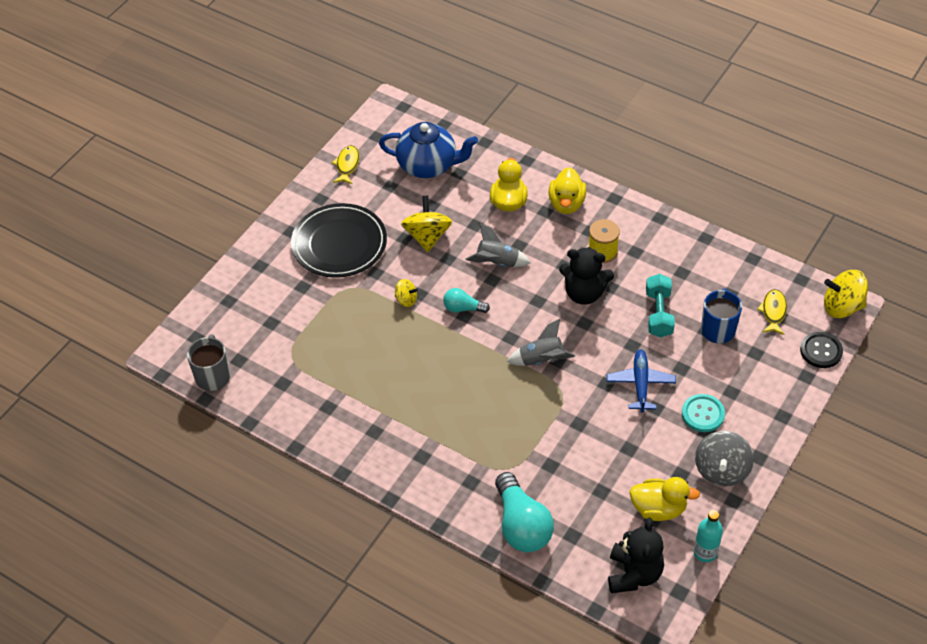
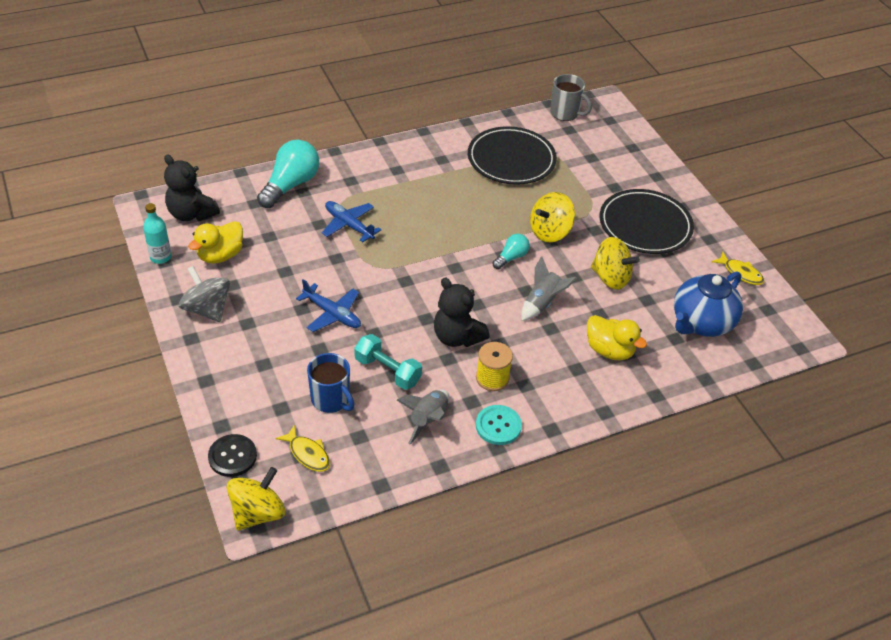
camera: 120 degrees right, 5 degrees down
yellow spinning top [395,279,418,307] -> yellow spinning top [530,192,575,243], size x1.83
turquoise light bulb [495,472,554,552] -> turquoise light bulb turned 105 degrees clockwise [257,140,319,208]
grey rocket [507,319,575,366] -> grey rocket moved to [397,390,450,444]
yellow duck [549,167,586,214] -> none
black teddy bear [559,247,614,305] -> black teddy bear turned 90 degrees counterclockwise [434,277,490,347]
turquoise button [682,394,725,432] -> turquoise button moved to [476,405,522,445]
none -> blue plane [322,201,381,242]
none -> black plate [468,126,557,185]

